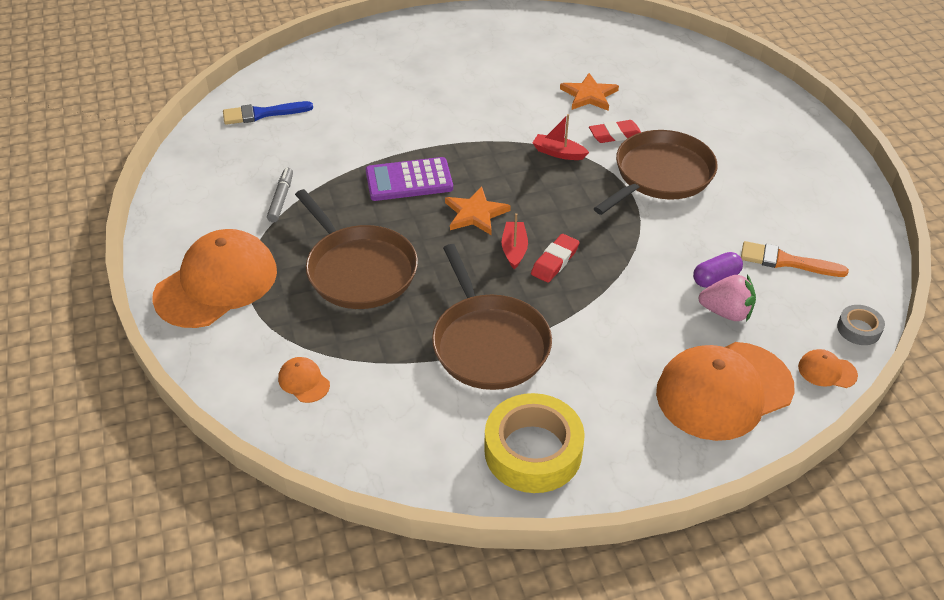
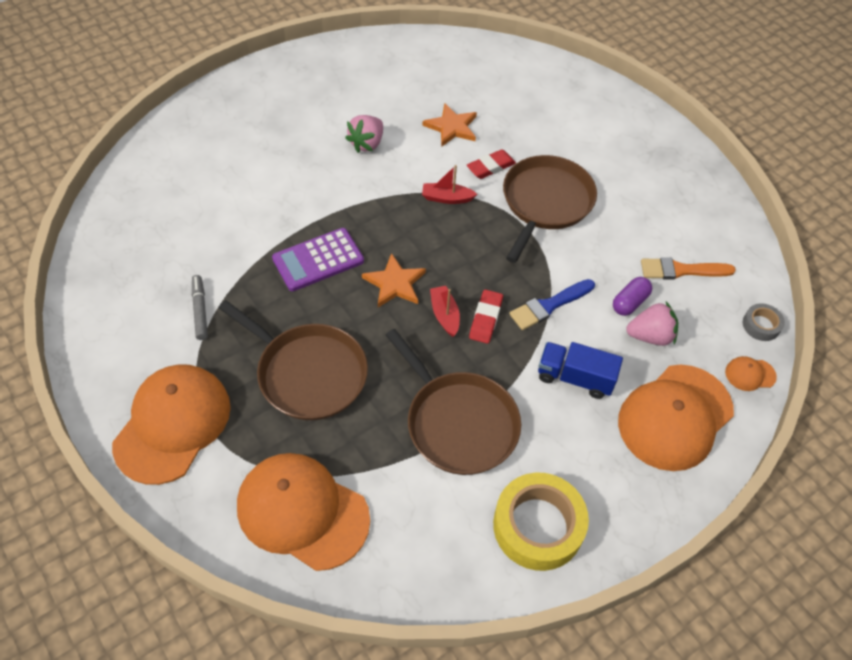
camera: 20 degrees left, 10 degrees up
blue brush [223,101,313,125] -> blue brush moved to [509,279,595,330]
orange cap [278,357,330,403] -> orange cap [237,453,370,571], size x2.45
none -> pink strawberry [345,115,383,153]
none -> blue truck [538,342,623,399]

